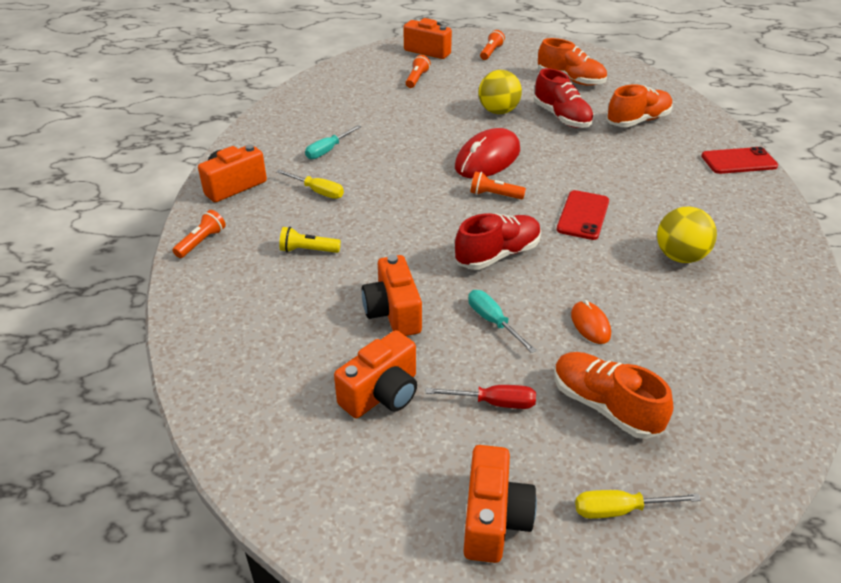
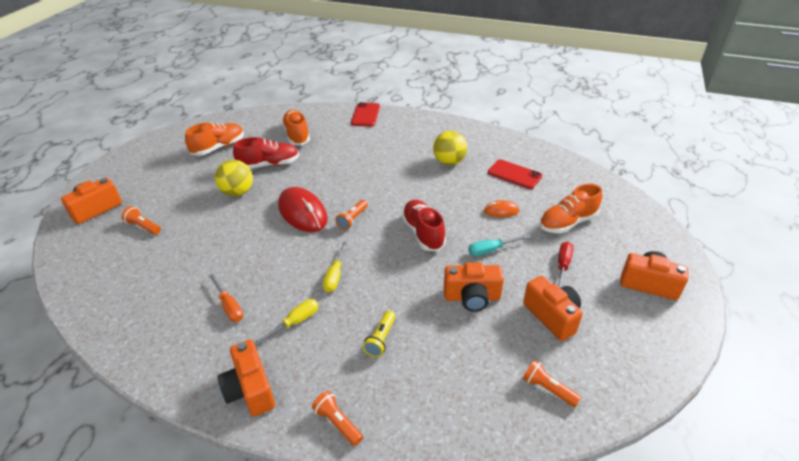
camera: 75 degrees left, 0 degrees up
turquoise screwdriver [305,125,361,159] -> orange screwdriver [209,274,243,322]
orange flashlight [480,30,505,60] -> orange flashlight moved to [523,360,581,407]
red phone [557,190,609,240] -> red phone moved to [488,160,542,189]
yellow screwdriver [575,490,701,519] -> yellow screwdriver moved to [323,241,347,292]

